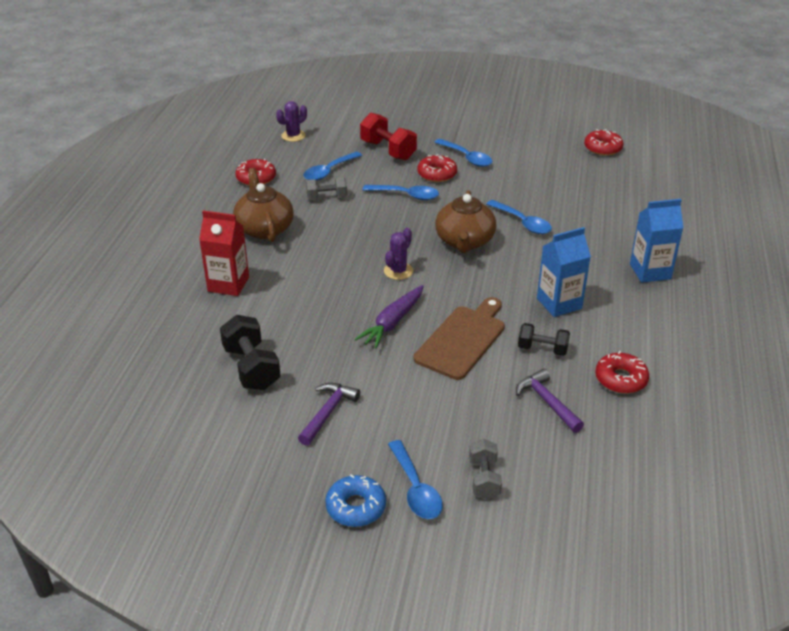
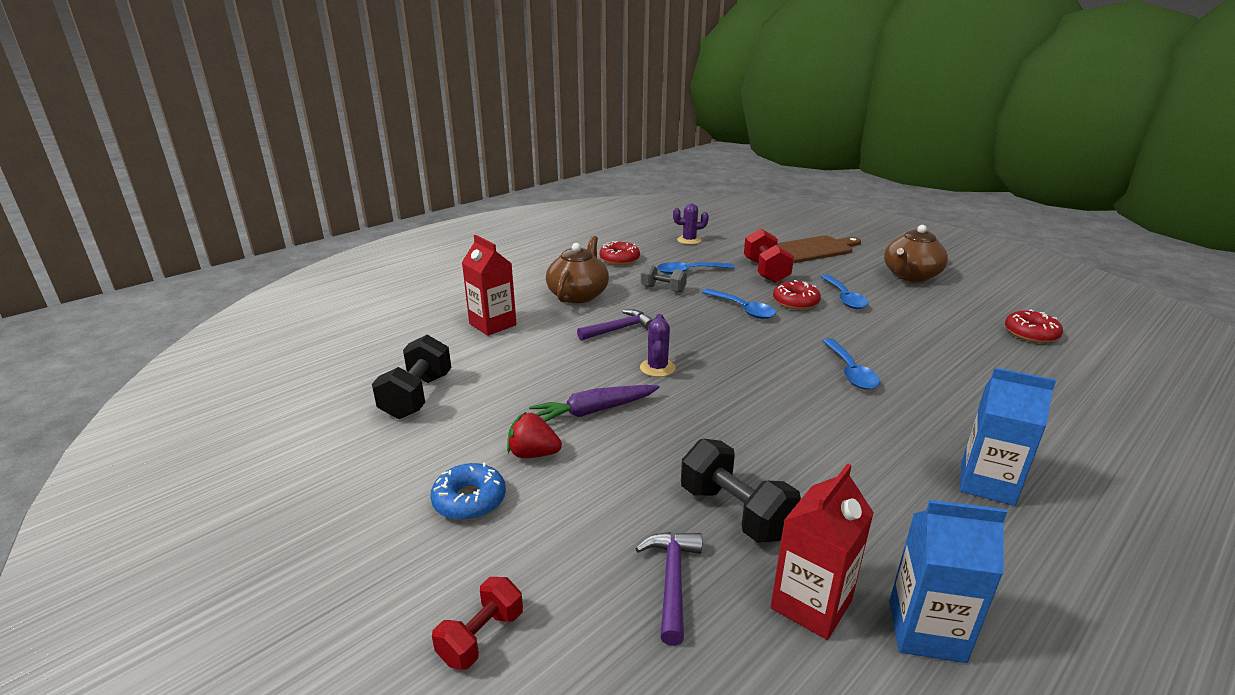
camera: 35 degrees right, 10 degrees down
purple hammer [298,383,360,446] -> purple hammer moved to [577,310,654,340]
blue donut [325,474,386,527] -> blue donut moved to [430,462,506,520]
purple cactus [384,228,413,280] -> purple cactus turned 60 degrees counterclockwise [640,314,676,377]
blue spoon [388,440,443,519] -> none
brown cutting board [414,297,505,380] -> brown cutting board moved to [777,235,861,263]
brown teapot [435,190,496,253] -> brown teapot moved to [884,225,948,282]
grey dumbbell [469,439,502,499] -> red dumbbell [432,577,523,670]
black dumbbell [518,323,570,356] -> black dumbbell [681,439,801,543], size x1.57
blue carton [537,227,591,317] -> blue carton moved to [889,500,1007,663]
red donut [595,351,649,393] -> red carton [771,463,874,640]
none -> red strawberry [507,412,562,458]

